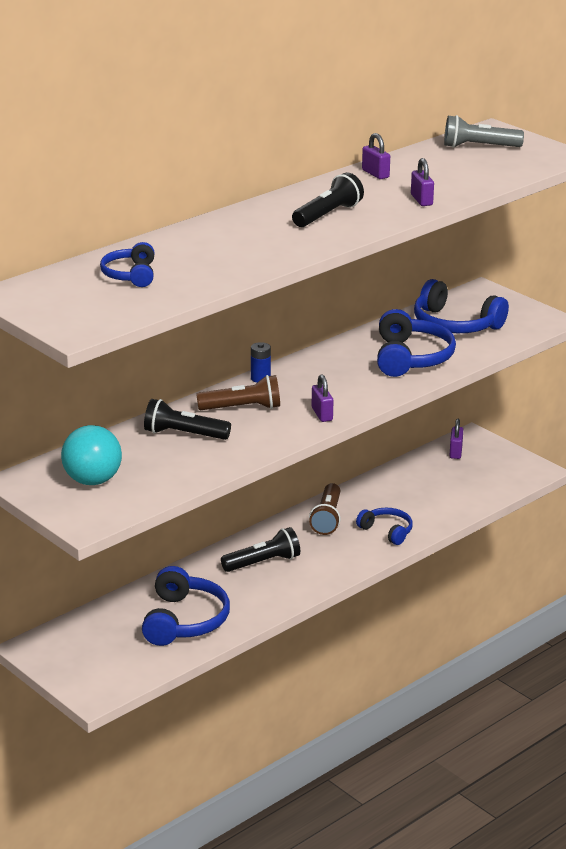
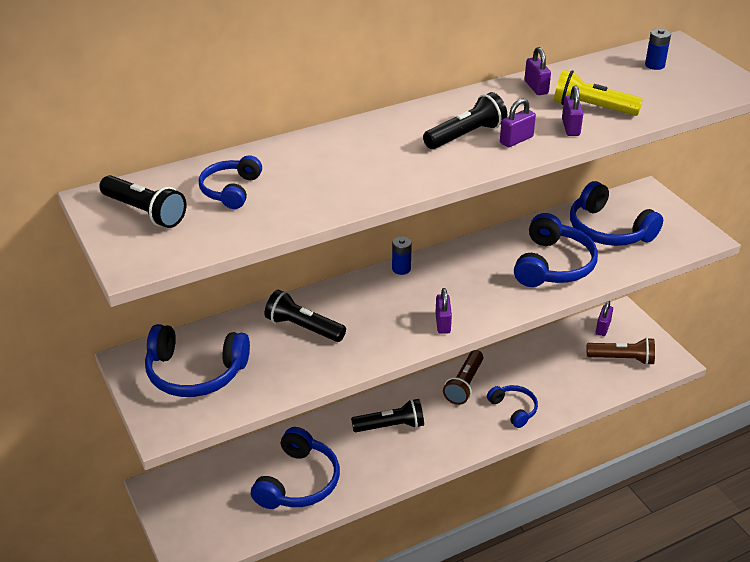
camera: 15 degrees right, 10 degrees up
turquoise ball [61,425,122,485] -> blue headphones [145,324,250,397]
brown flashlight [196,375,280,410] -> brown flashlight moved to [587,337,655,365]
grey flashlight [444,115,524,148] -> blue battery [645,29,671,70]
none -> black flashlight [99,175,187,228]
none -> purple padlock [500,98,536,147]
none -> yellow flashlight [554,69,643,116]

